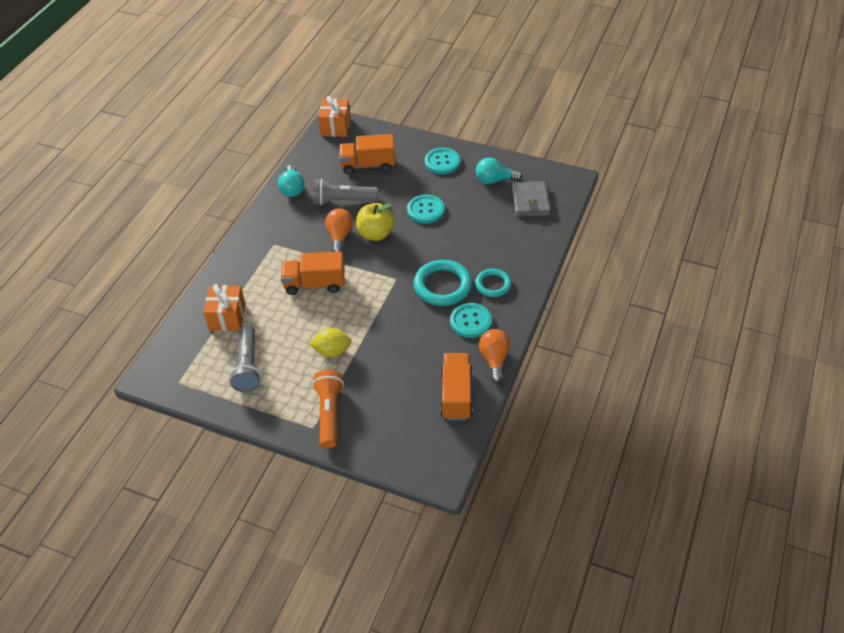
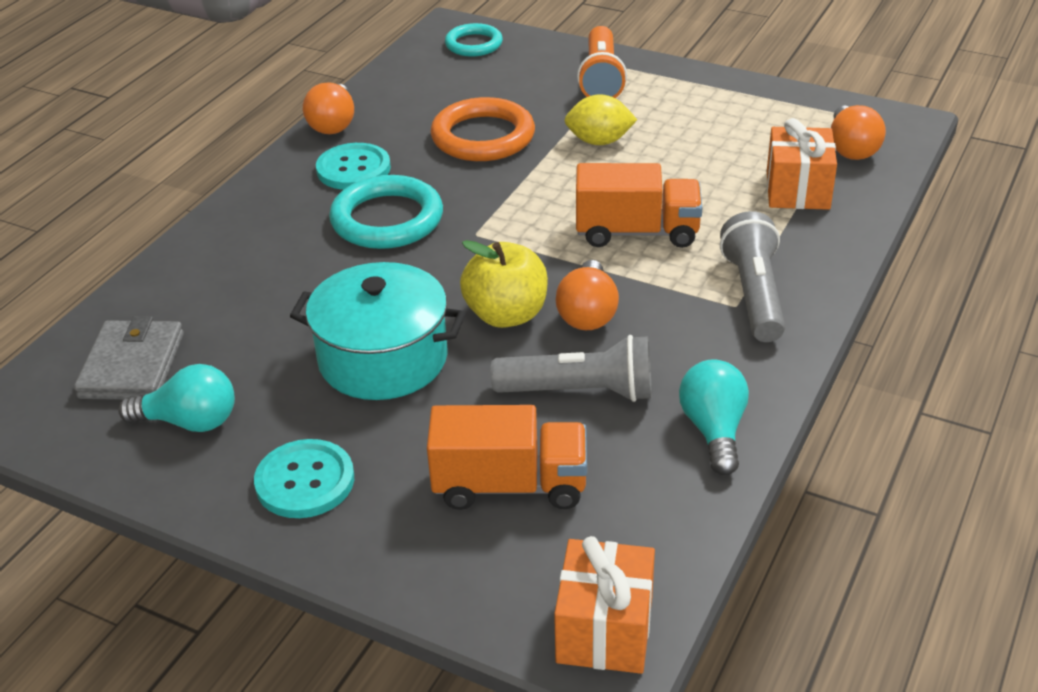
camera: 175 degrees left, 10 degrees down
grey flashlight [229,325,261,392] -> grey flashlight moved to [720,211,785,342]
turquoise button [407,194,445,224] -> turquoise pot [290,262,466,400]
orange truck [440,353,473,420] -> none
turquoise ring [475,269,511,297] -> turquoise ring moved to [445,23,503,57]
none -> orange ring [431,97,535,161]
none -> orange light bulb [831,105,886,160]

